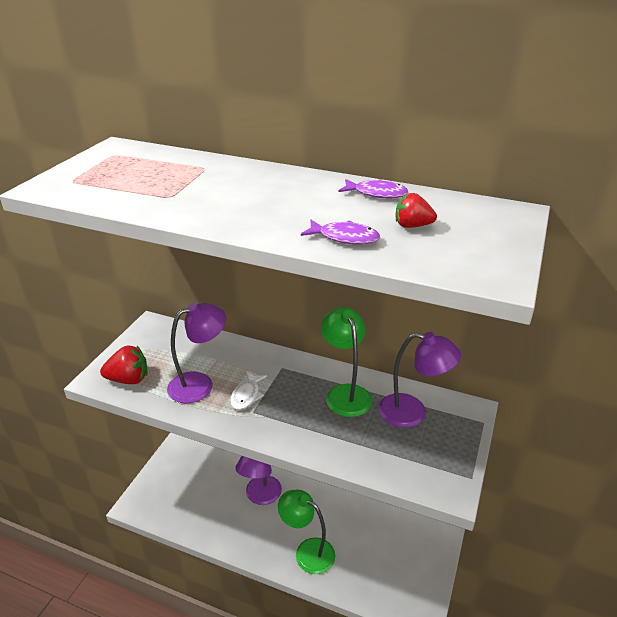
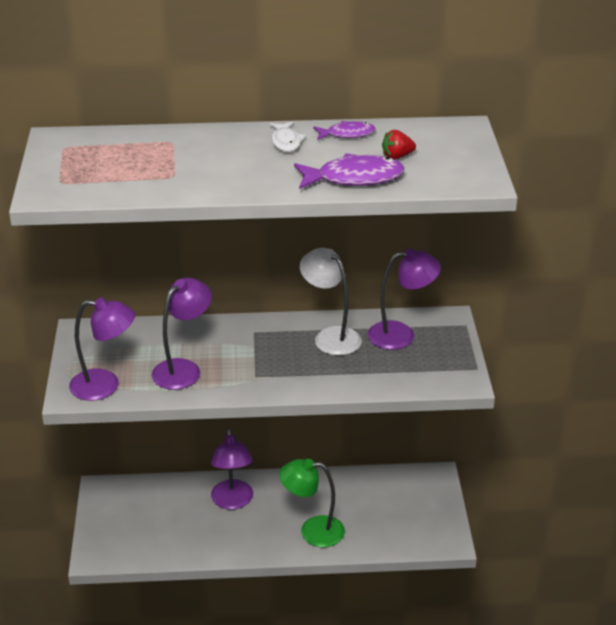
camera: 25 degrees left, 0 degrees up
red strawberry [100,345,148,384] -> purple lamp [69,298,135,401]
white fish [230,371,267,410] -> white fish moved to [269,121,306,152]
purple fish [301,220,380,245] -> purple fish [294,153,405,189], size x1.68
green lamp [321,307,372,417] -> white lamp [300,248,362,356]

